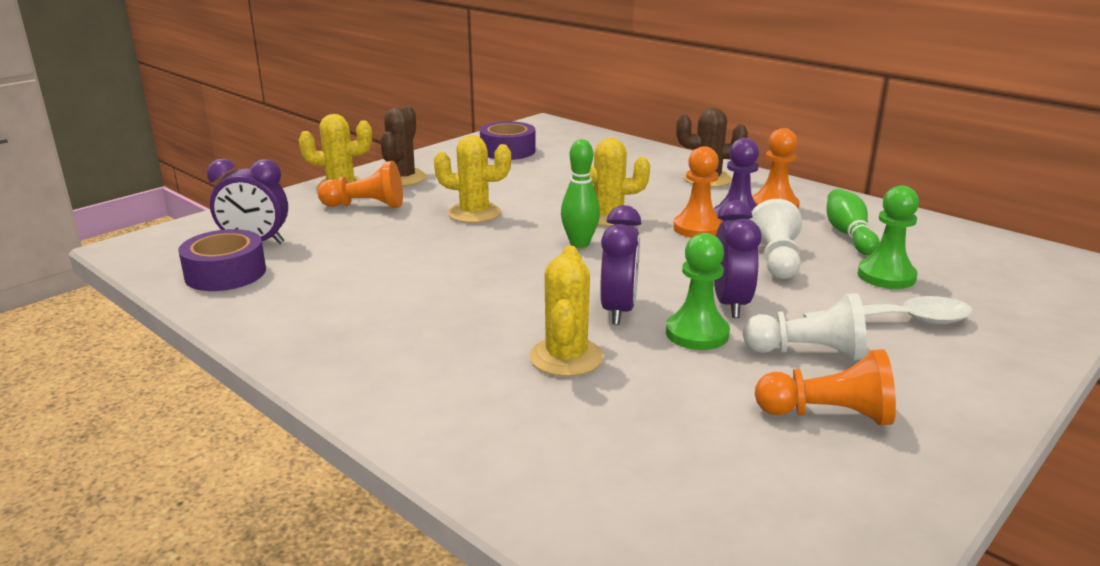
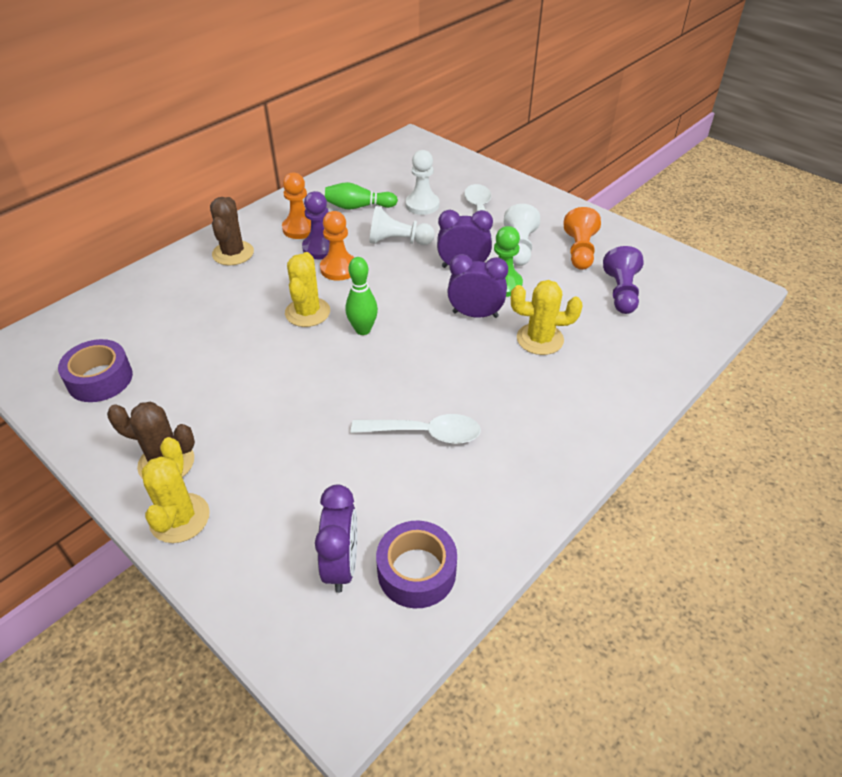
camera: 90 degrees left, 20 degrees up
orange pawn [318,161,403,208] -> none
yellow cactus [434,135,511,223] -> none
green pawn [858,185,919,289] -> white pawn [405,150,439,215]
none -> white spoon [351,414,481,444]
none -> purple pawn [603,246,644,314]

